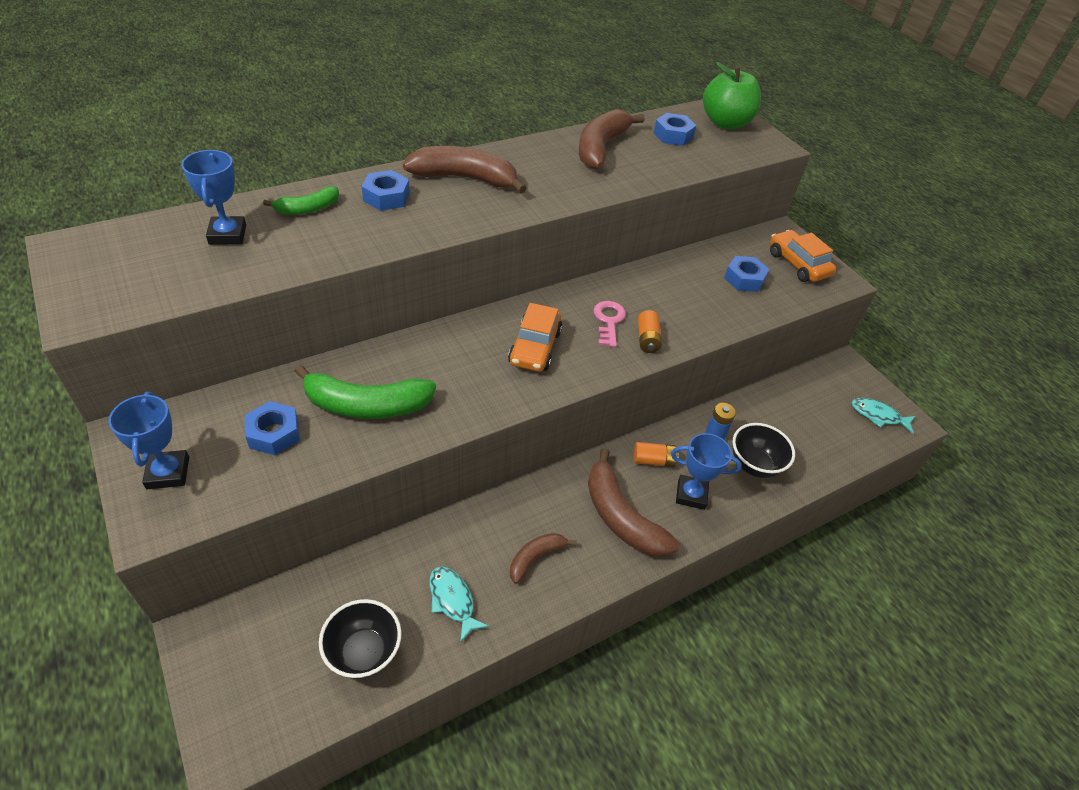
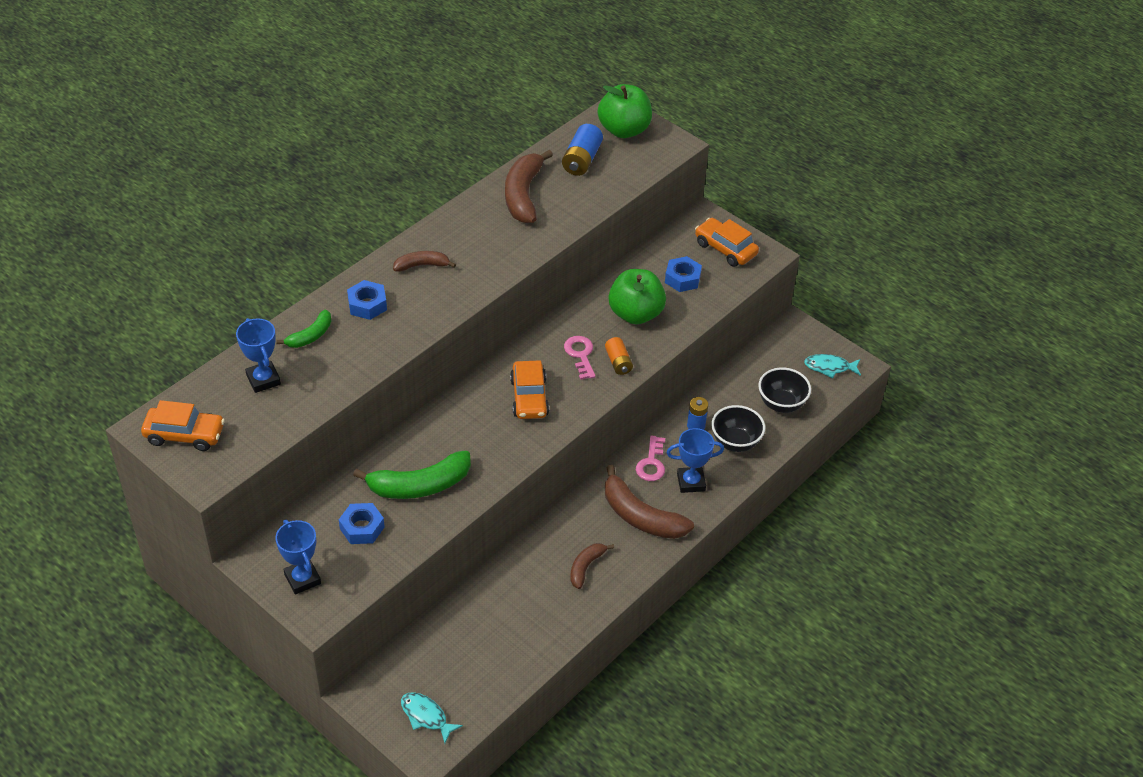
camera: 15 degrees left, 0 degrees up
black bowl [319,599,402,679] -> black bowl moved to [758,368,811,413]
brown banana [403,146,526,193] -> brown banana [393,251,456,272], size x0.56
turquoise fish [429,566,489,643] -> turquoise fish moved to [401,692,463,743]
orange battery [634,442,679,467] -> pink key [636,436,665,481]
blue nut [654,113,697,146] -> blue battery [562,124,603,176]
none -> orange car [141,400,225,451]
none -> green apple [608,269,666,324]

